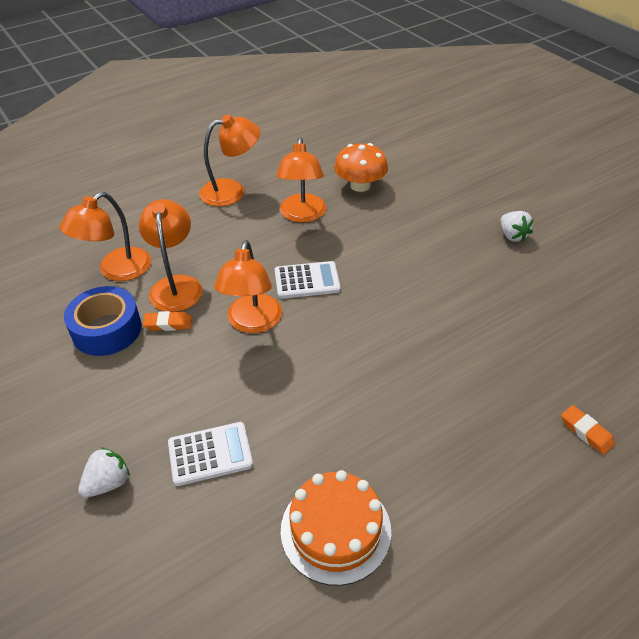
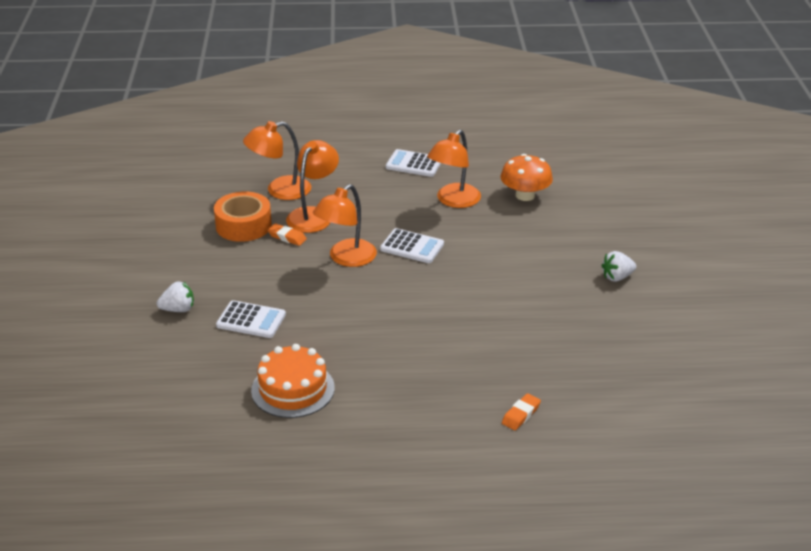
camera: 30 degrees right, 10 degrees down
blue tape [64,286,142,356] -> orange tape [214,192,272,242]
orange lamp [199,115,260,206] -> white calculator [386,149,441,177]
white strawberry [501,211,534,242] -> white strawberry turned 60 degrees clockwise [601,251,636,282]
orange eraser [561,405,615,455] -> orange eraser turned 45 degrees clockwise [502,393,541,430]

